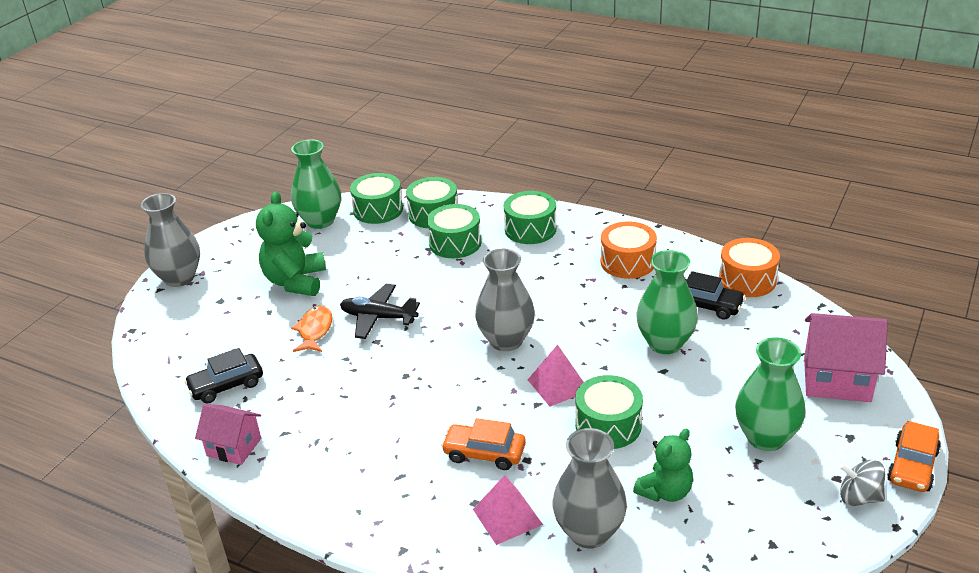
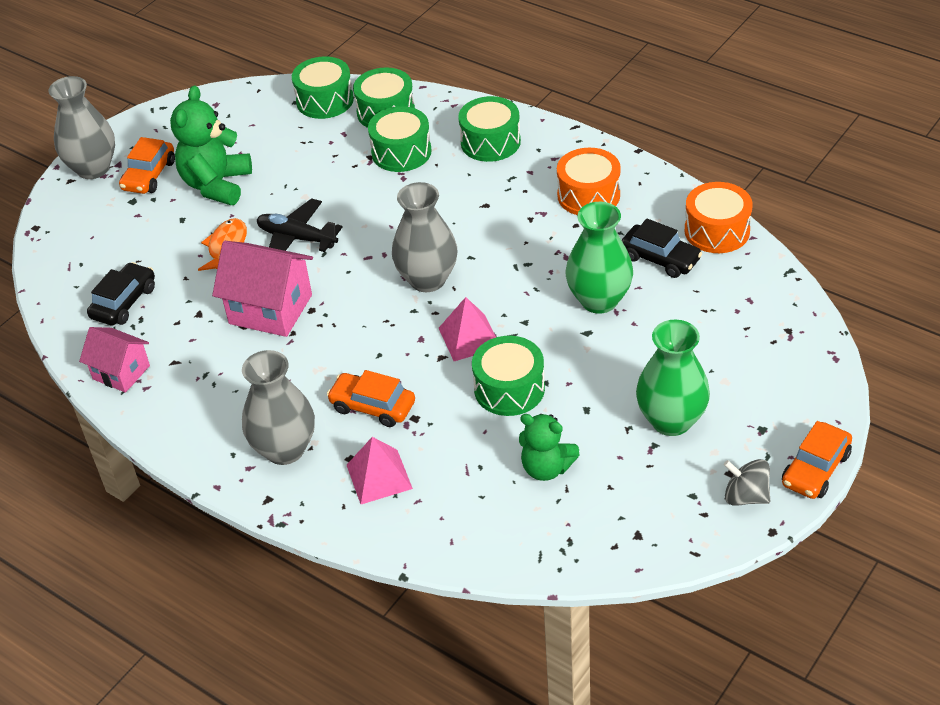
camera: 10 degrees right, 10 degrees up
black car [184,348,263,403] -> black car turned 135 degrees clockwise [87,262,155,325]
green vase [291,139,341,229] -> none
grey vase [552,428,627,549] -> grey vase moved to [242,350,315,465]
green teddy bear [633,429,693,502] -> green teddy bear turned 60 degrees clockwise [519,414,580,481]
pink house [804,313,888,402] -> pink house moved to [212,241,313,337]
none -> orange car [119,137,175,194]

